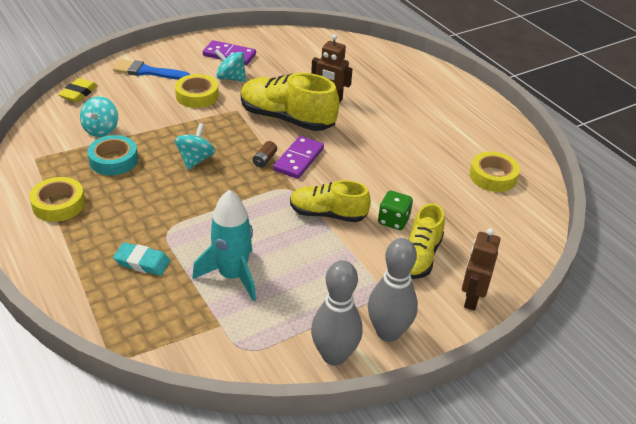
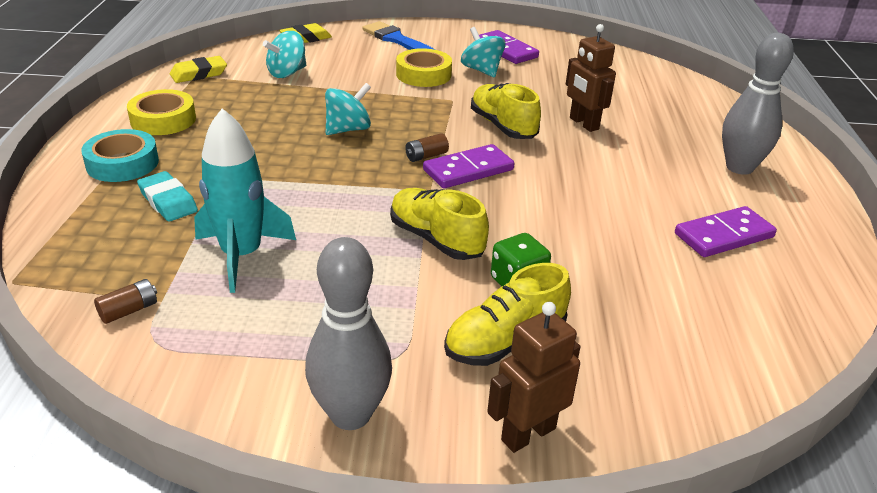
camera: 35 degrees right, 5 degrees down
turquoise tape [87,135,138,175] -> turquoise tape moved to [81,129,159,182]
yellow shoe [241,73,339,131] -> yellow shoe [471,83,541,139], size x0.65
grey bowling pin [311,260,363,366] -> grey bowling pin moved to [722,33,794,175]
yellow tape [470,152,520,192] -> none
none -> brown battery [94,279,157,324]
none -> yellow eraser [170,56,227,83]
none -> purple domino [675,206,777,257]

